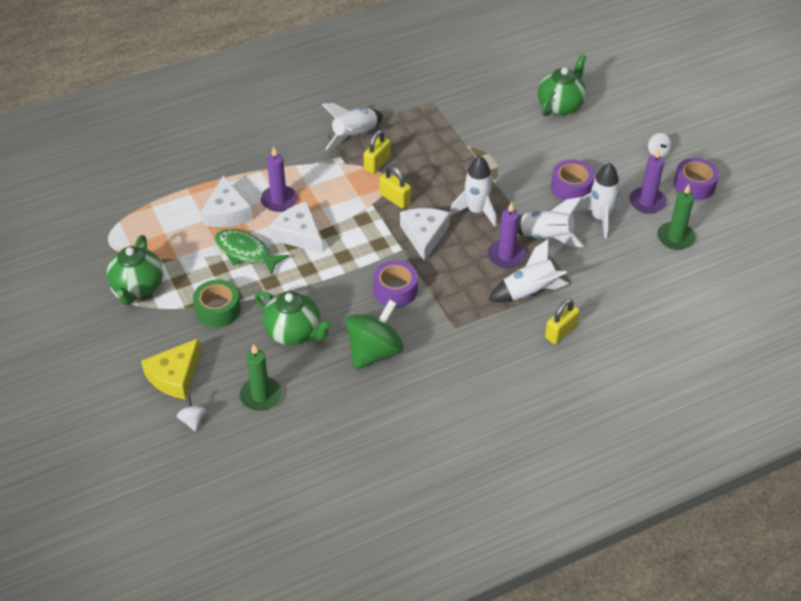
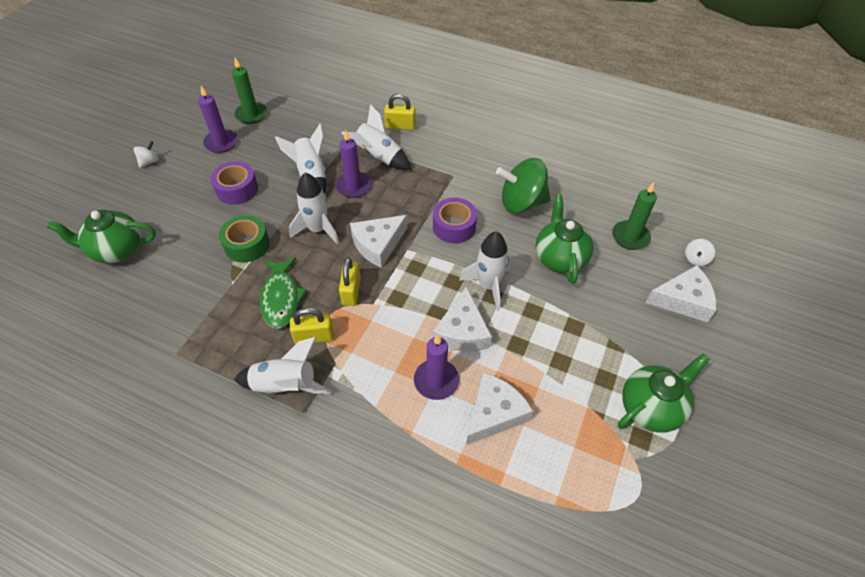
camera: 130 degrees left, 5 degrees up
yellow cheese [141,339,201,400] -> white cheese [646,265,716,323]
green tape [193,280,241,327] -> green tape moved to [219,215,270,263]
green fish [215,229,290,275] -> green fish moved to [260,257,307,329]
white rocket [574,163,622,239] -> white rocket moved to [459,231,510,311]
purple tape [674,158,719,200] -> none

